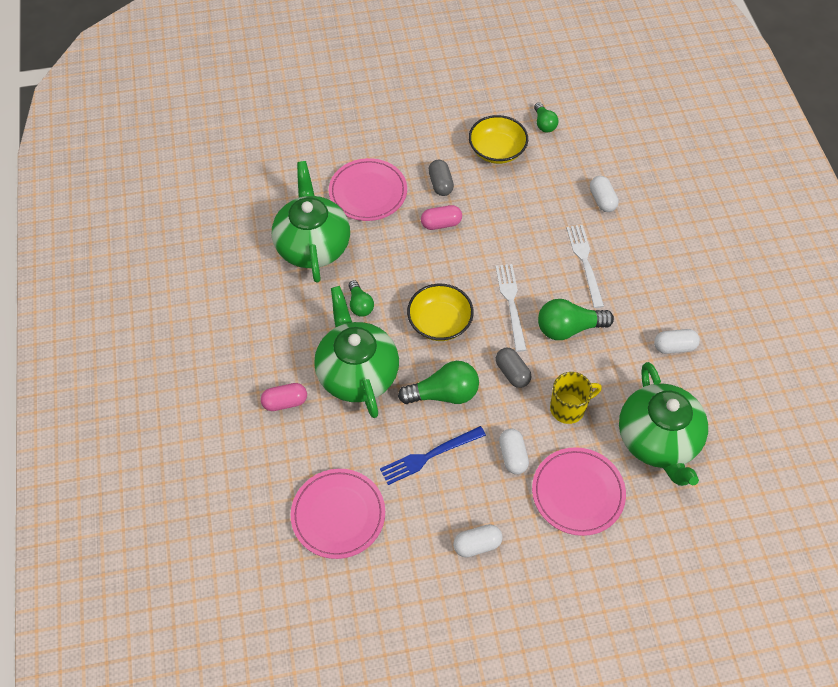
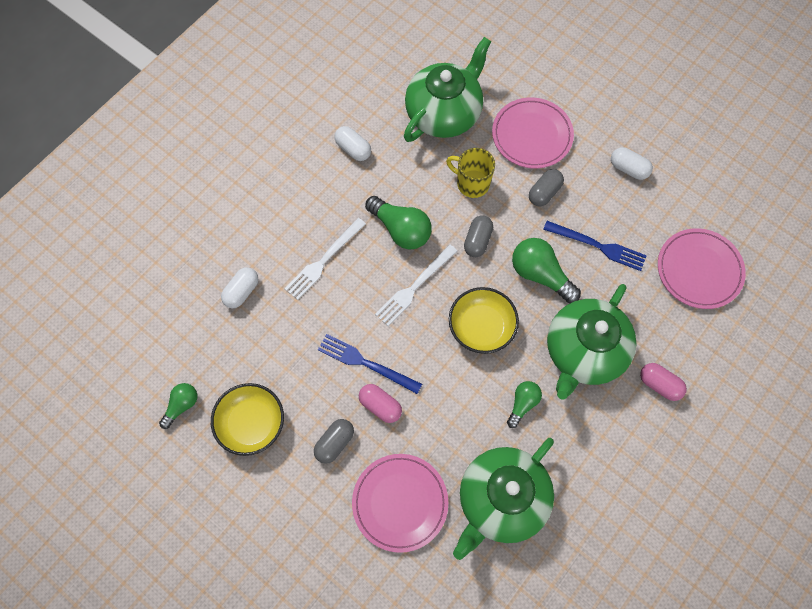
camera: 130 degrees left, 10 degrees up
white capsule [499,429,529,474] -> grey capsule [529,169,564,206]
none -> blue fork [318,334,422,394]

